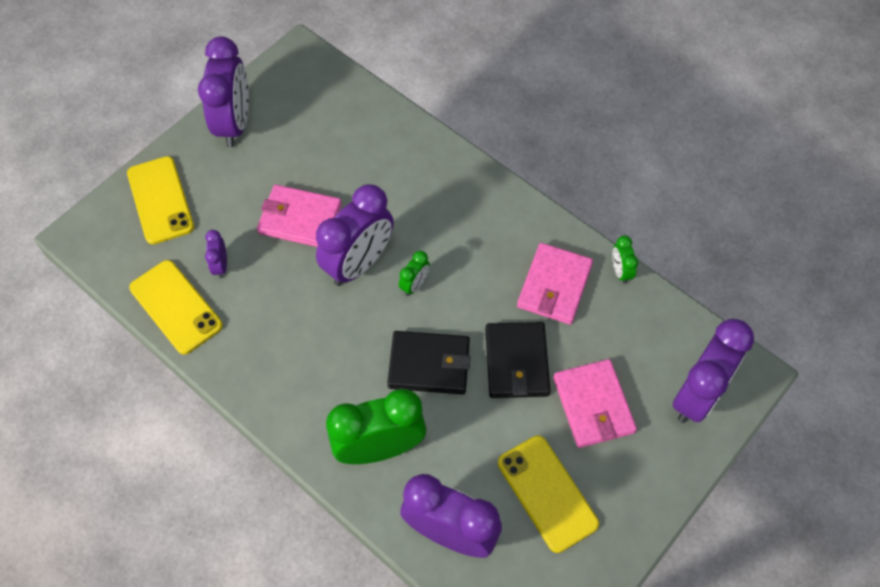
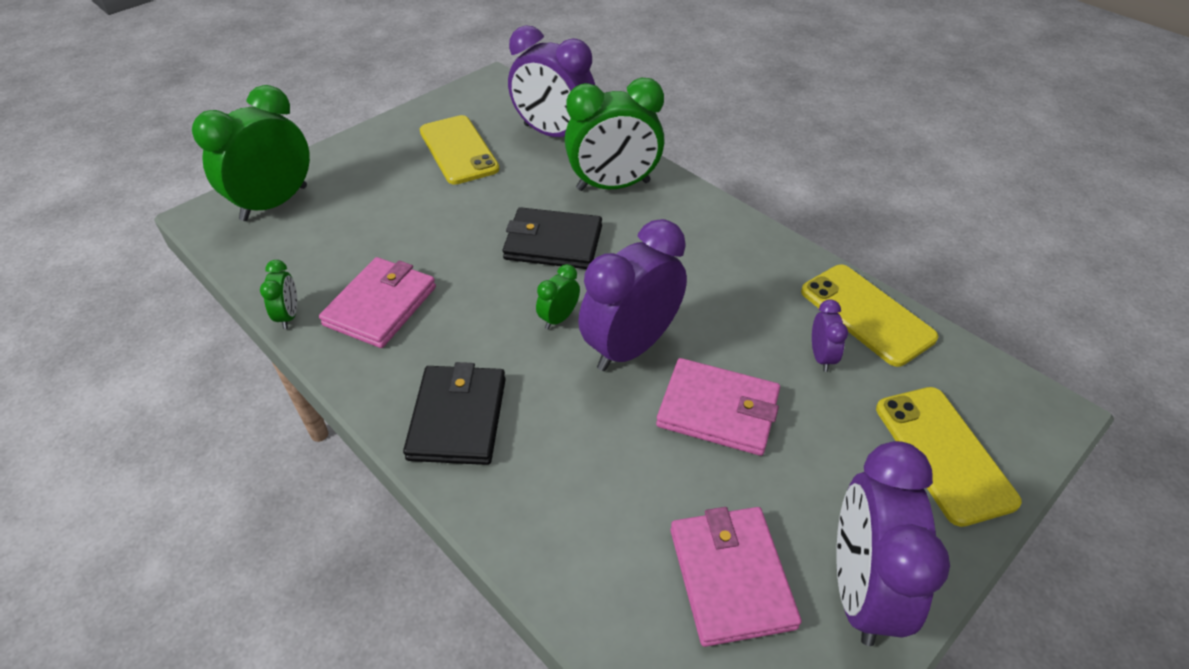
camera: 175 degrees left, 15 degrees down
black wallet [486,322,550,398] -> black wallet moved to [403,362,506,465]
pink wallet [553,359,637,448] -> pink wallet moved to [671,507,802,647]
purple clock [672,319,754,423] -> green clock [192,85,310,221]

